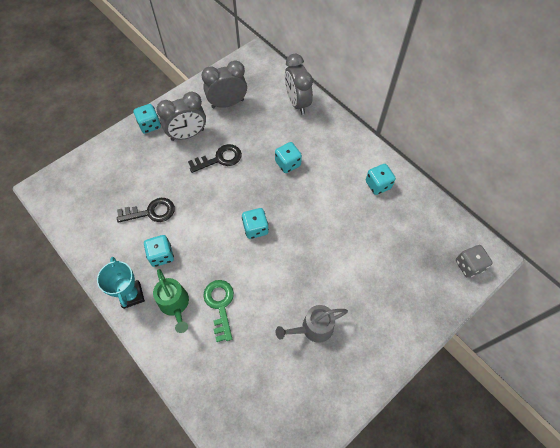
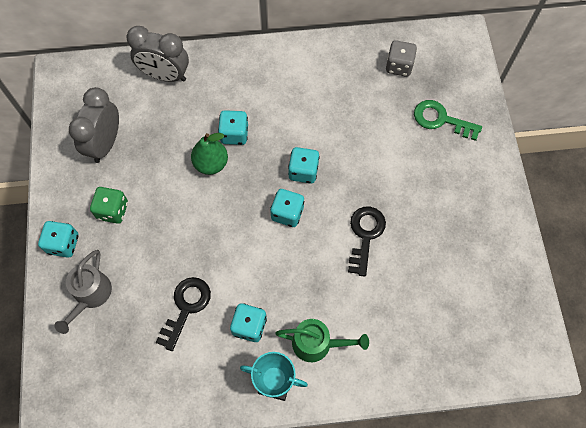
camera: 55 degrees left, 5 degrees up
grey clock [156,92,206,141] -> green dice [90,187,128,224]
black key [188,144,242,173] -> black key moved to [348,207,386,277]
green key [203,280,234,342] -> green key moved to [414,100,482,141]
grey watering can [276,305,348,343] -> grey watering can moved to [54,250,112,334]
turquoise dice [366,164,396,195] -> turquoise dice moved to [288,147,320,184]
grey dice [456,245,493,278] -> grey dice moved to [386,40,417,77]
none -> green pear [191,133,228,175]

